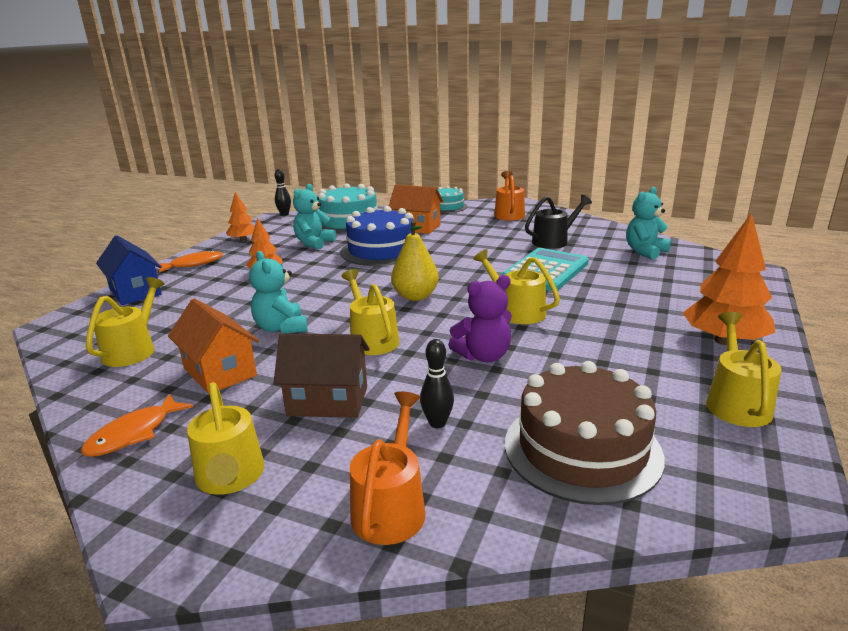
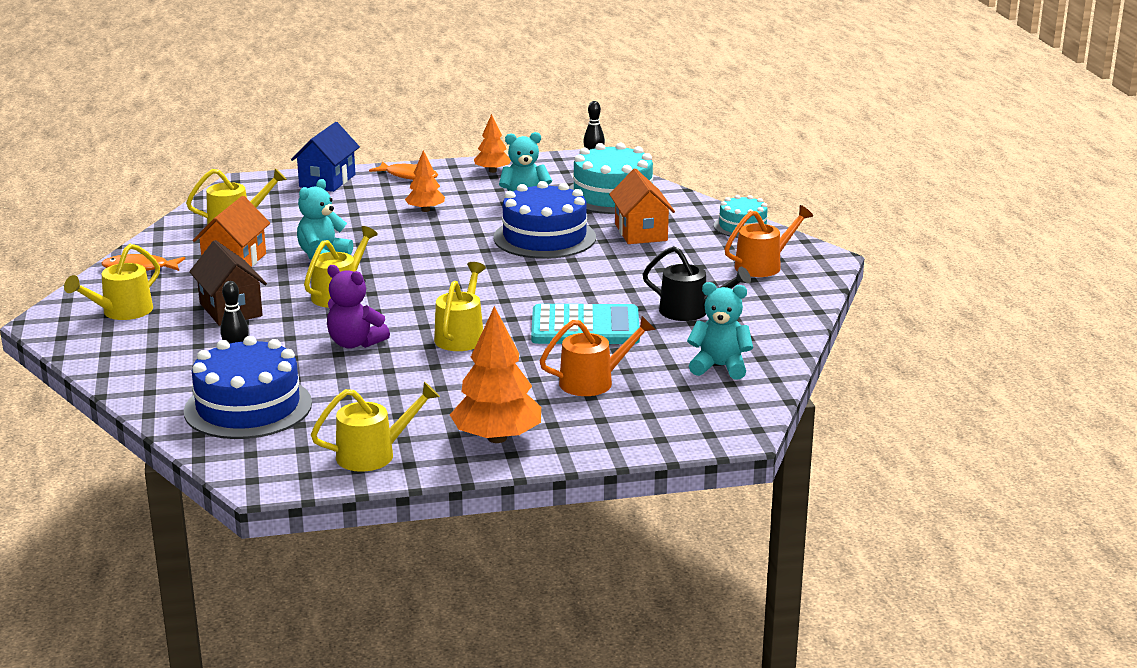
camera: 55 degrees right, 0 degrees up
orange watering can [350,391,426,545] -> orange watering can moved to [540,316,656,396]
yellow pear [391,220,439,301] -> none
brown cake [505,361,665,505] -> blue cake [184,336,312,439]

